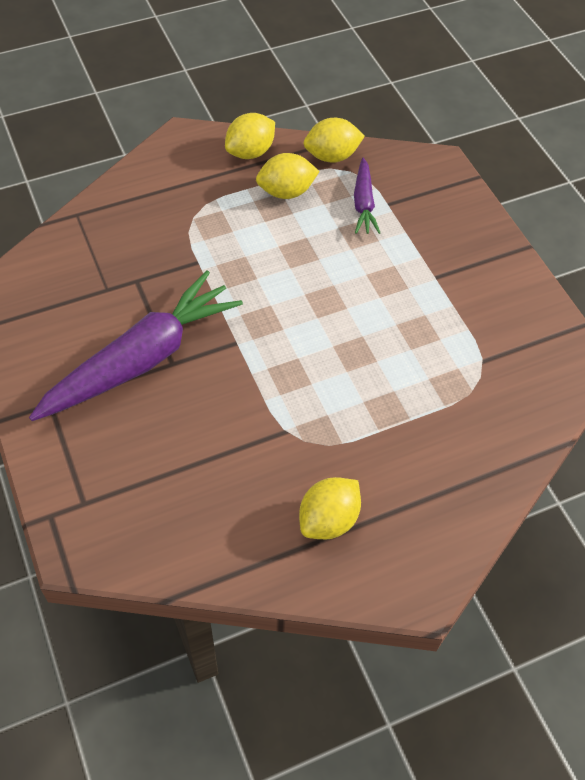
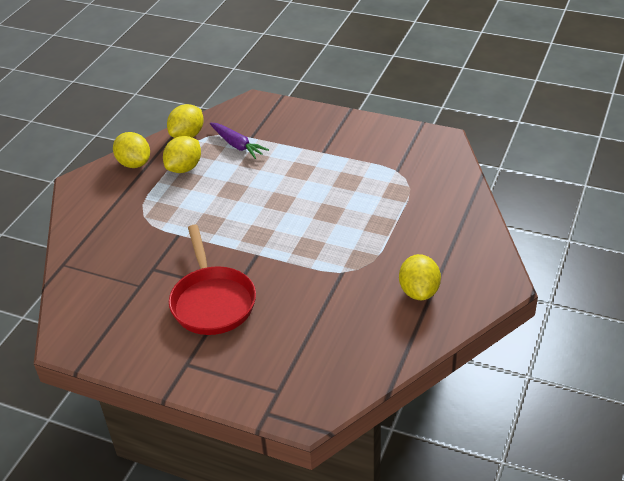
camera: 40 degrees left, 15 degrees down
purple carrot [29,271,243,421] -> red pan [169,225,256,335]
yellow lemon [225,113,275,159] -> yellow lemon turned 45 degrees counterclockwise [113,132,150,168]

